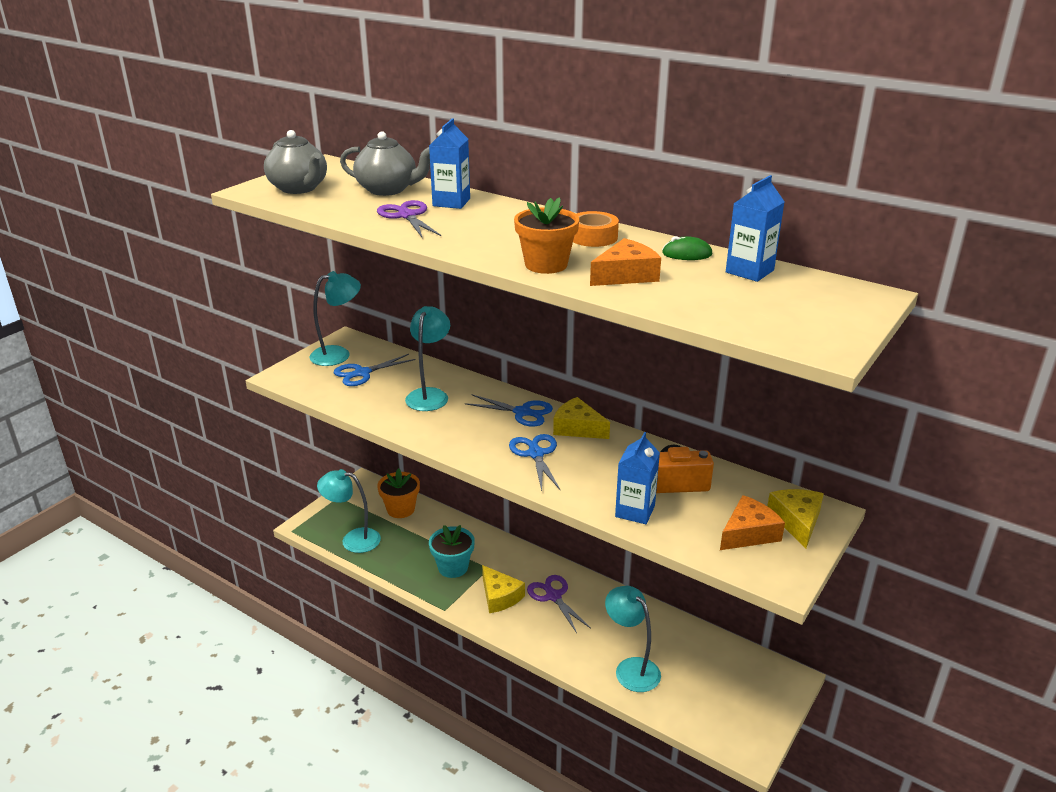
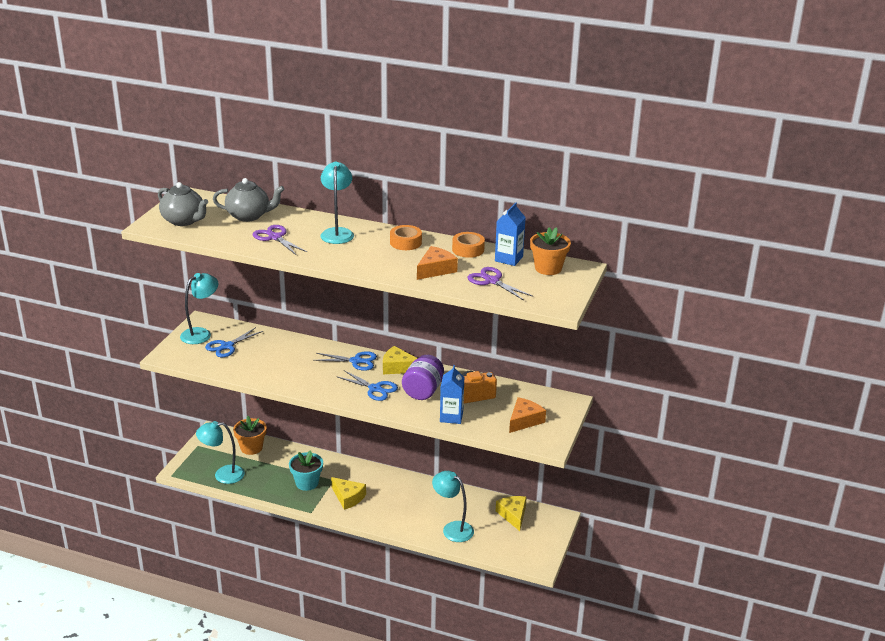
camera: 15 degrees left, 0 degrees up
turquoise lamp [405,306,450,411] -> turquoise lamp moved to [320,161,354,244]
blue carton [429,119,470,209] -> none
blue scissors [509,434,560,491] -> blue scissors turned 150 degrees clockwise [336,370,398,401]
orange flower pot [514,197,579,274] -> orange flower pot moved to [530,227,571,275]
purple scissors [527,575,590,633] -> purple scissors moved to [467,267,532,301]
green mouse [662,236,712,260] -> orange tape [452,232,485,258]
yellow cheese [767,489,824,548] -> yellow cheese moved to [496,496,527,531]
none -> purple jar [402,355,444,400]

